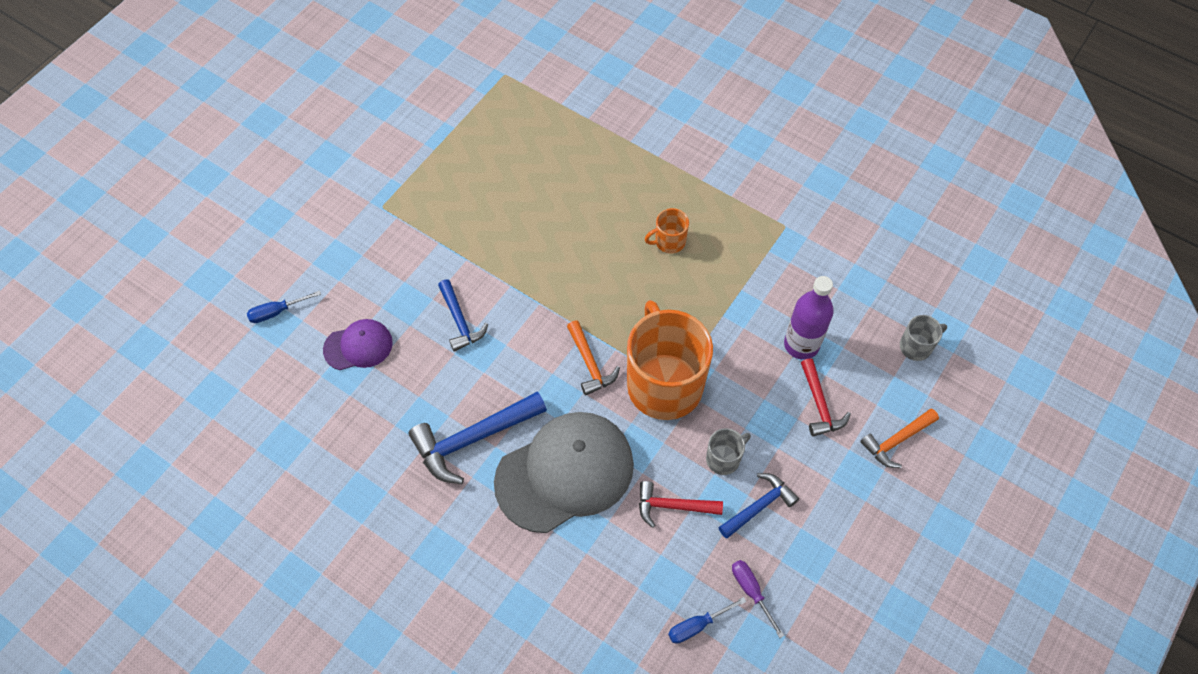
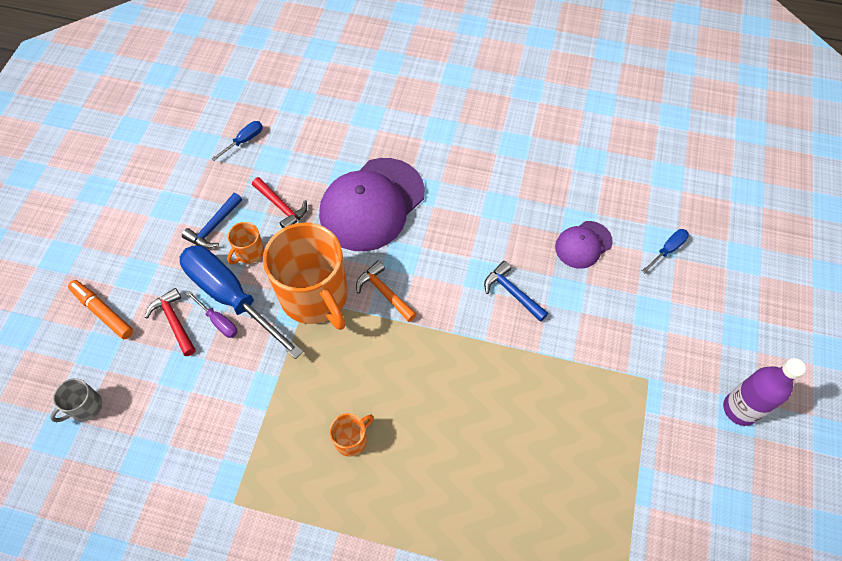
camera: 160 degrees right, 0 degrees up
blue hammer [409,391,547,484] -> none
grey cap [494,412,634,533] -> purple cap [319,158,425,251]
red hammer [639,481,723,528] -> red hammer turned 60 degrees clockwise [252,177,307,228]
grey mug [706,428,751,475] -> orange mug [227,222,264,264]
purple screwdriver [732,560,784,638] -> purple screwdriver moved to [186,291,238,338]
purple bottle [784,276,834,360] -> purple bottle moved to [723,358,806,426]
orange hammer [860,408,939,468] -> orange marker [68,280,133,339]
none -> blue screwdriver [180,245,303,359]

